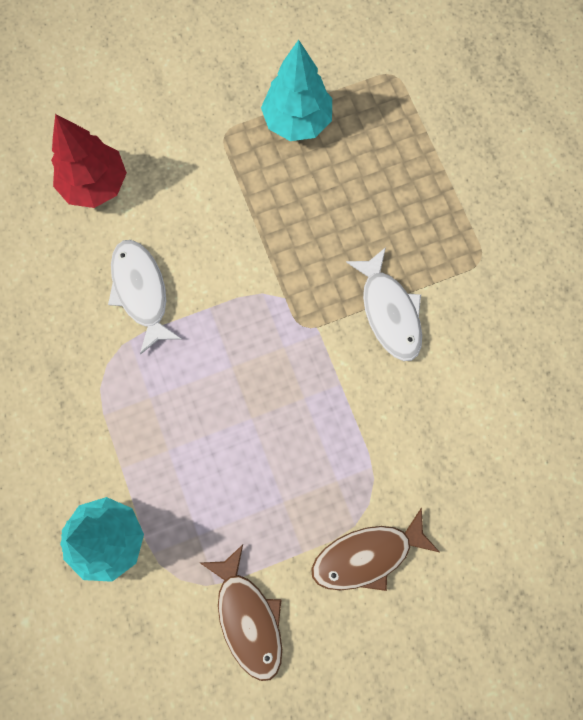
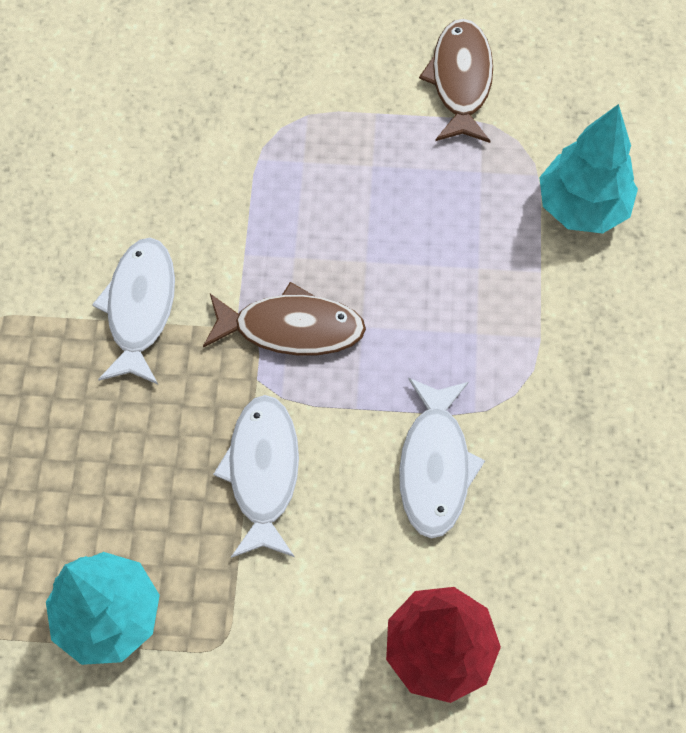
camera: 155 degrees left, 10 degrees down
brown fish [311,508,439,591] -> brown fish moved to [203,282,366,356]
none -> white fish [213,395,299,558]

